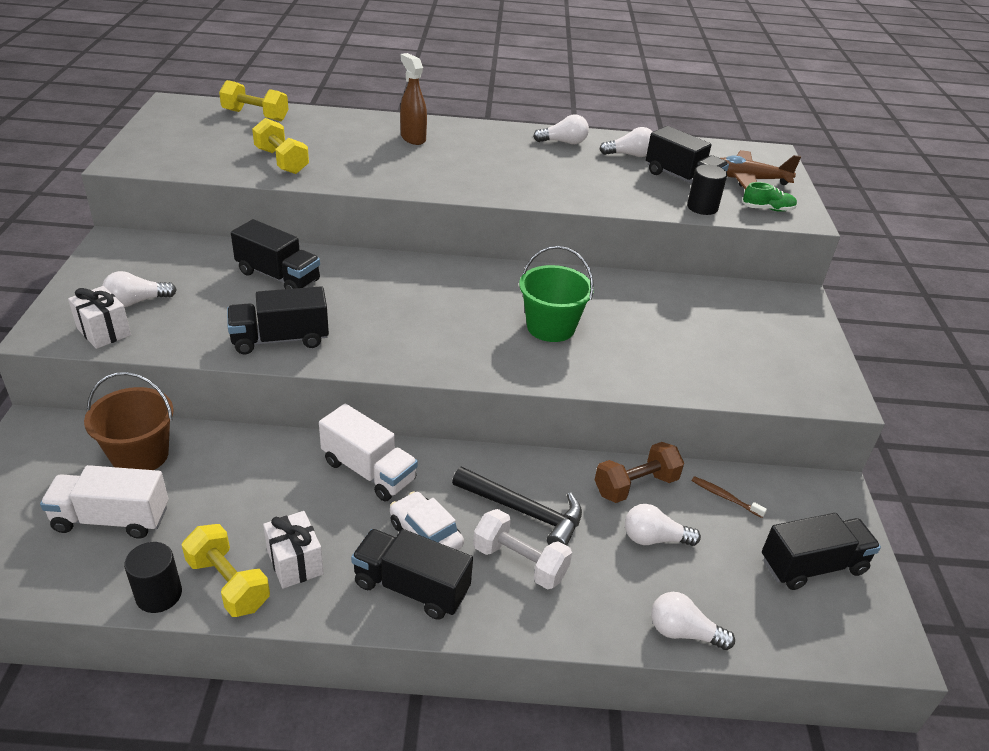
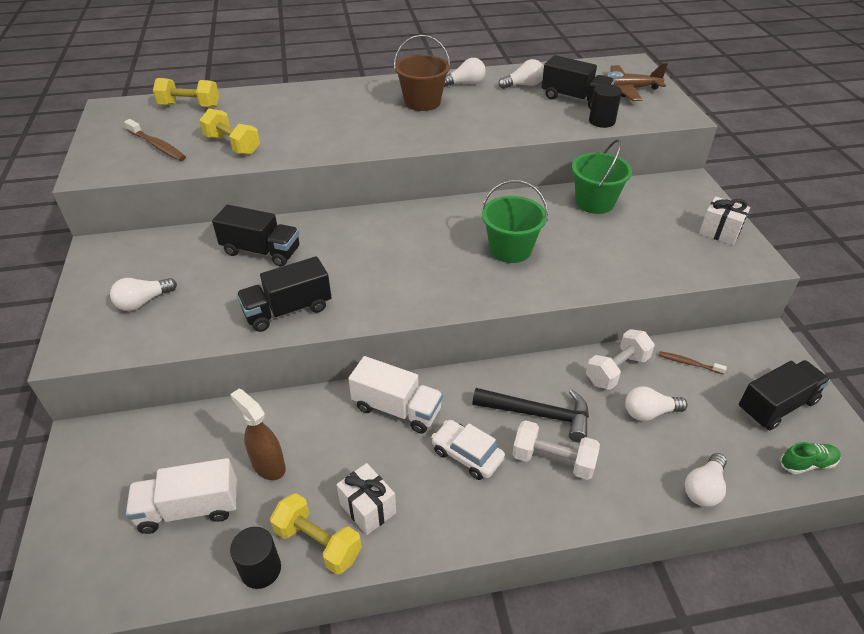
camera: 10 degrees left, 5 degrees up
white gift [68,286,131,349] -> white gift moved to [699,196,750,245]
brown bucket [84,372,174,470] -> brown bucket moved to [394,35,451,111]
black truck [351,529,473,620] -> none
brown spray bottle [400,53,427,145] -> brown spray bottle moved to [230,388,286,480]
brown dumbbell [595,442,684,503] -> white dumbbell [586,329,655,390]
white light bulb [651,592,735,650] -> white light bulb turned 60 degrees counterclockwise [685,453,727,507]
green shoe [742,182,797,212] -> green shoe moved to [780,442,841,474]
none -> brown toothbrush [124,119,186,161]
none -> green bucket [572,139,632,214]

